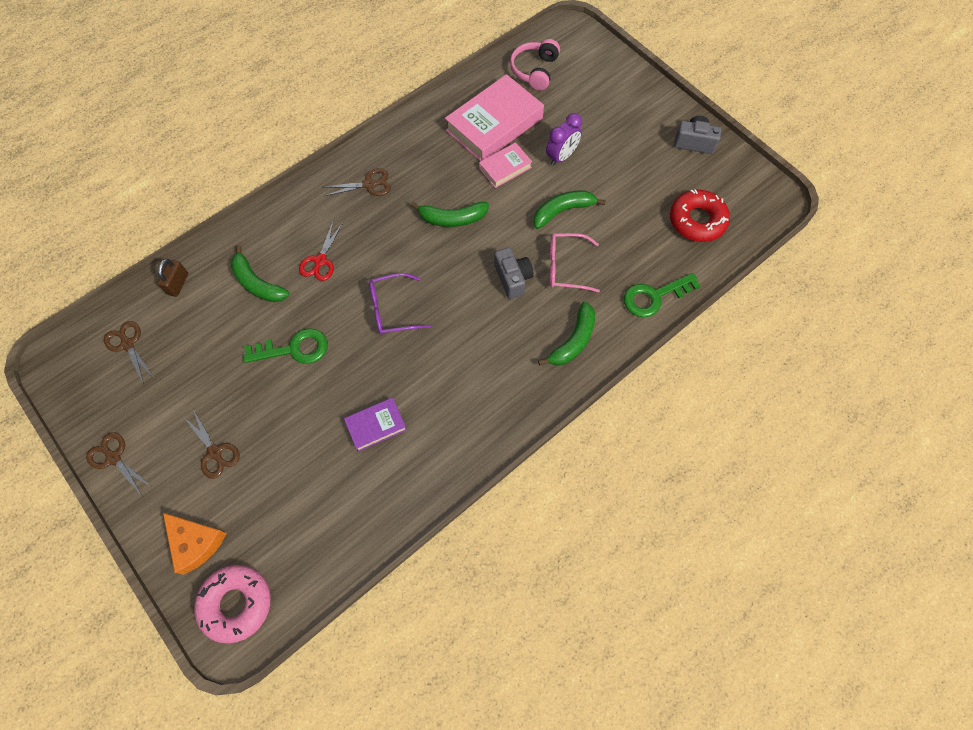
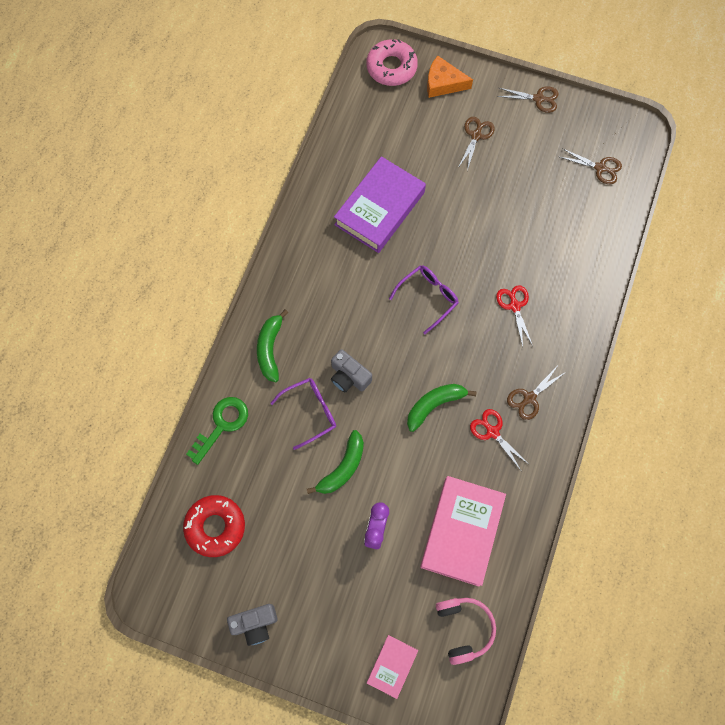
camera: 150 degrees right, 5 degrees up
brown padlock [157,259,188,297] -> none
brown scissors [183,409,240,479] -> brown scissors turned 90 degrees clockwise [458,117,495,171]
green banana [231,245,289,302] -> none
green key [243,328,328,364] -> none
purple book [344,397,407,452] -> purple book [334,156,426,253], size x1.93
pink book [479,142,532,188] -> pink book moved to [367,635,418,699]
pink glasses [550,233,600,293] -> purple glasses [270,378,336,450]
none -> red scissors [470,409,527,470]

